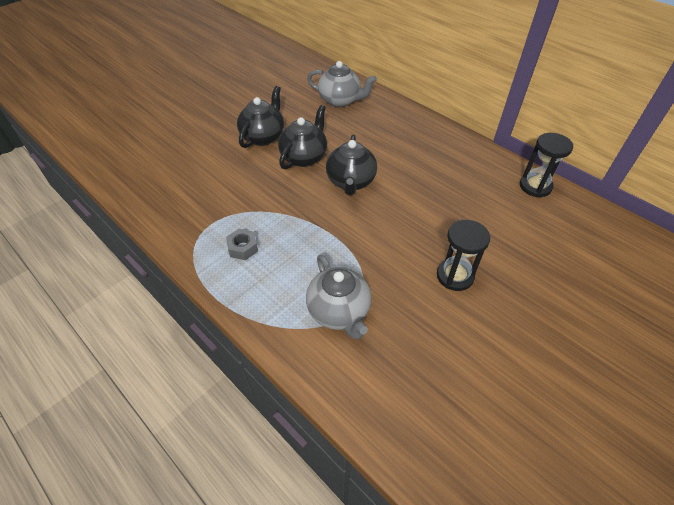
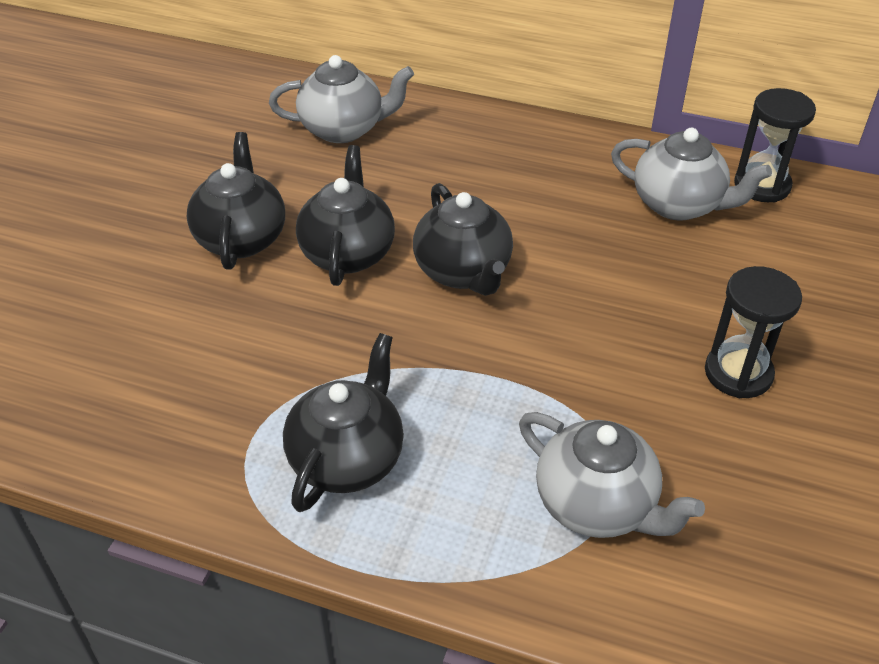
camera: 25 degrees left, 5 degrees down
grey nut [226,229,258,260] -> black teapot [283,333,404,512]
none -> grey teapot [611,128,772,221]

